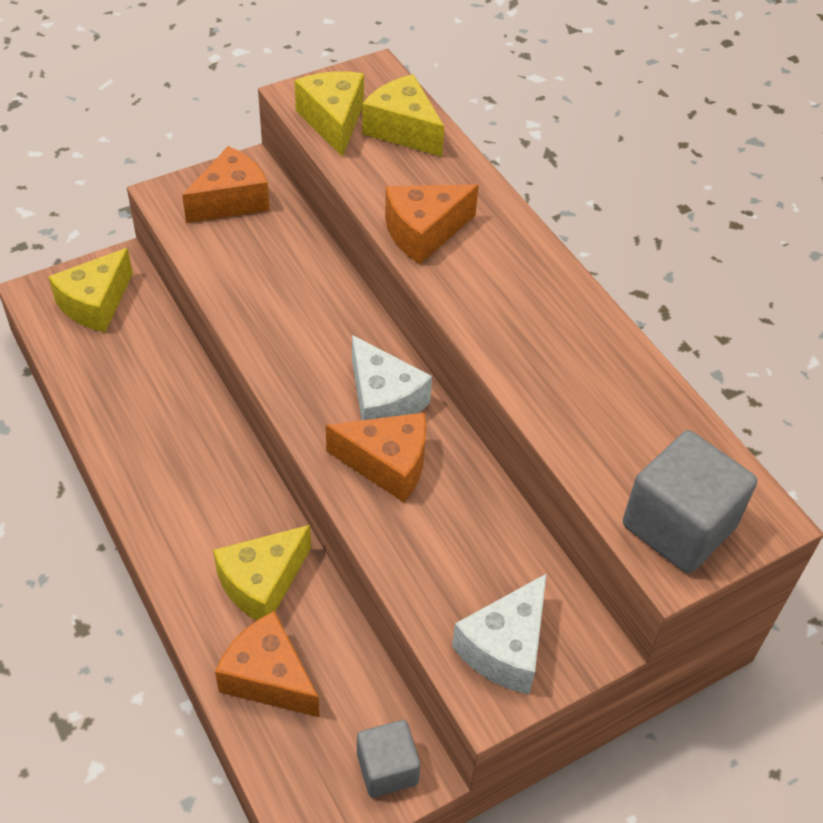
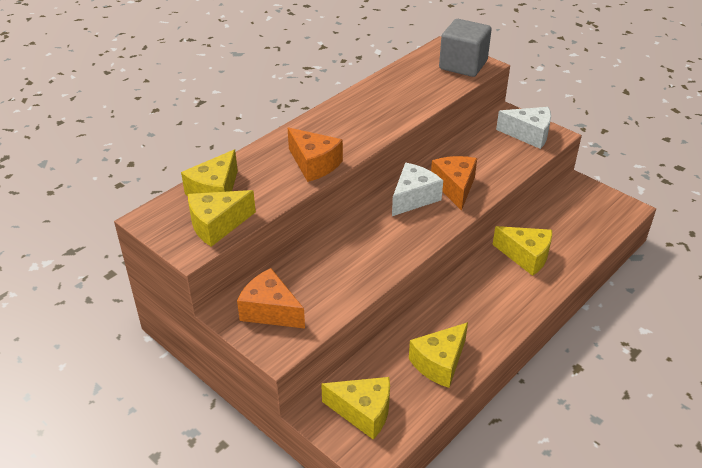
camera: 105 degrees left, 10 degrees down
orange cheese [215,611,320,717] -> none
grey cube [357,720,420,798] -> none
none -> yellow cheese [409,322,468,388]

